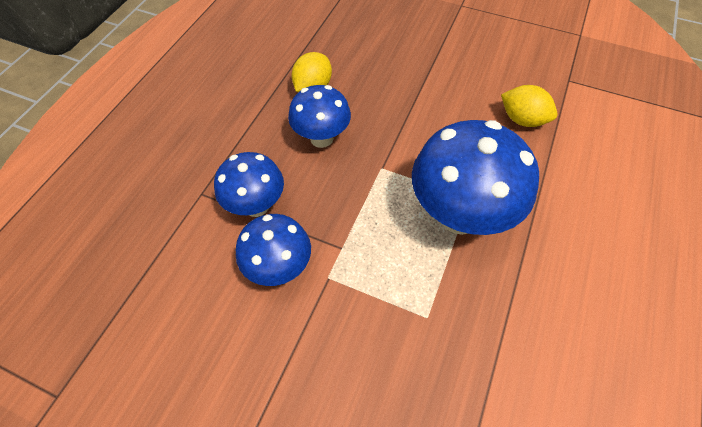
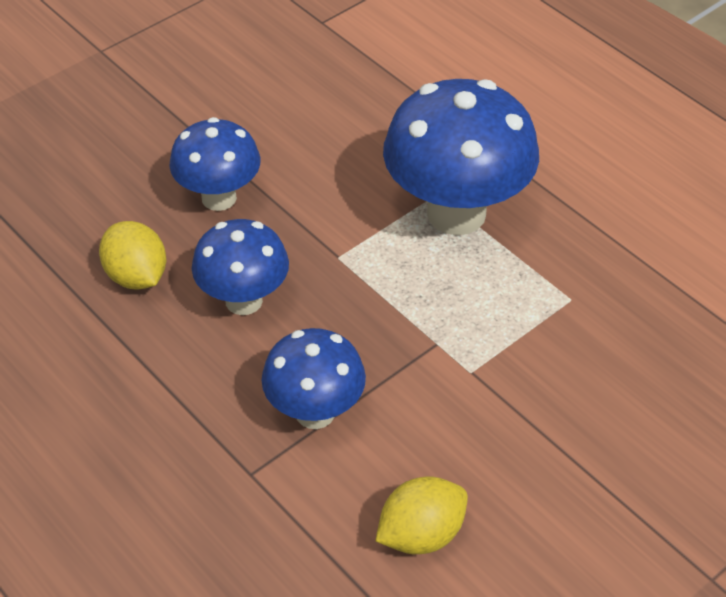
camera: 65 degrees left, 10 degrees down
blue mushroom [236,214,311,286] -> blue mushroom moved to [169,117,261,211]
yellow lemon [501,85,558,127] -> yellow lemon moved to [376,476,468,554]

